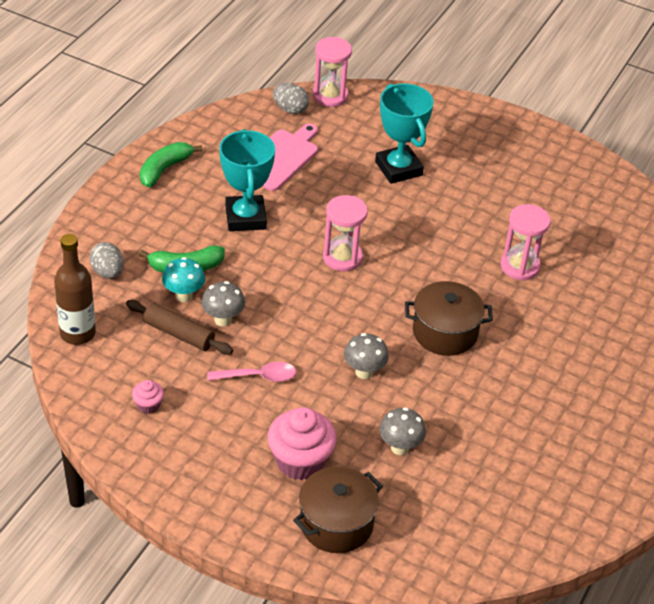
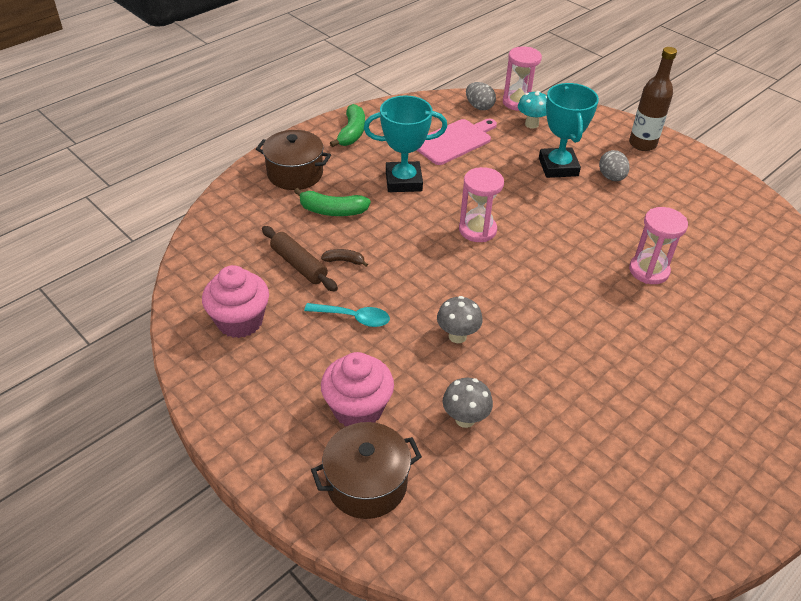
camera: 20 degrees right, 0 degrees up
brown bottle [54,234,96,345] -> brown bottle moved to [629,47,677,151]
grey egg [89,242,124,279] -> grey egg moved to [599,150,629,181]
pink cupcake [132,380,164,414] -> pink cupcake [202,265,269,338], size x2.10
green banana [140,142,202,187] -> green banana turned 135 degrees clockwise [330,104,365,147]
turquoise mushroom [162,257,205,302] -> turquoise mushroom moved to [518,91,547,129]
grey mushroom [201,281,245,327] -> brown banana [321,249,368,267]
pink spoon [207,362,296,382] -> turquoise spoon [304,303,390,327]
turquoise trophy [219,129,275,231] -> turquoise trophy turned 75 degrees clockwise [364,95,447,192]
brown pot [405,281,493,356] -> brown pot moved to [256,130,331,190]

